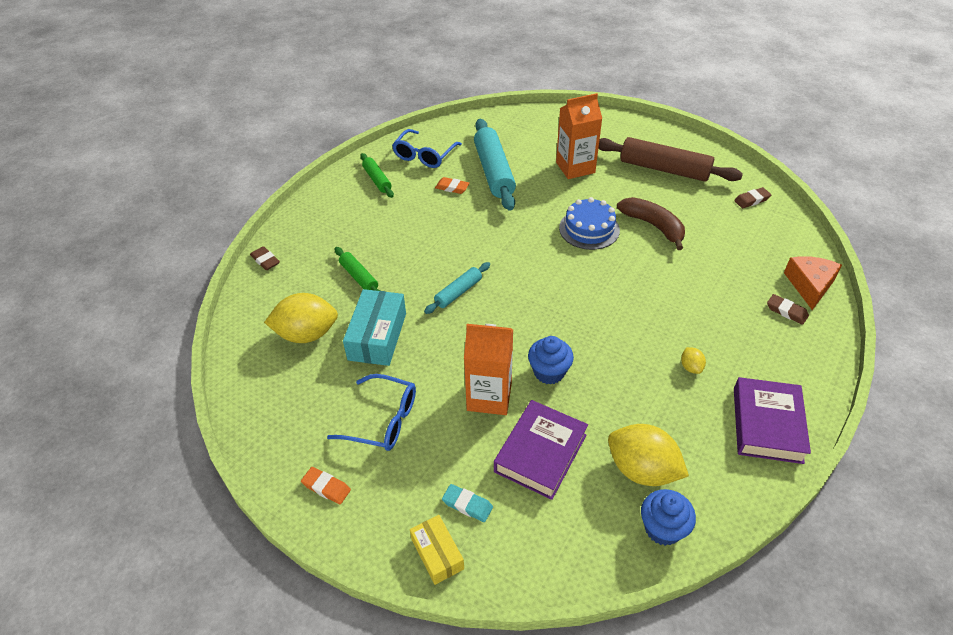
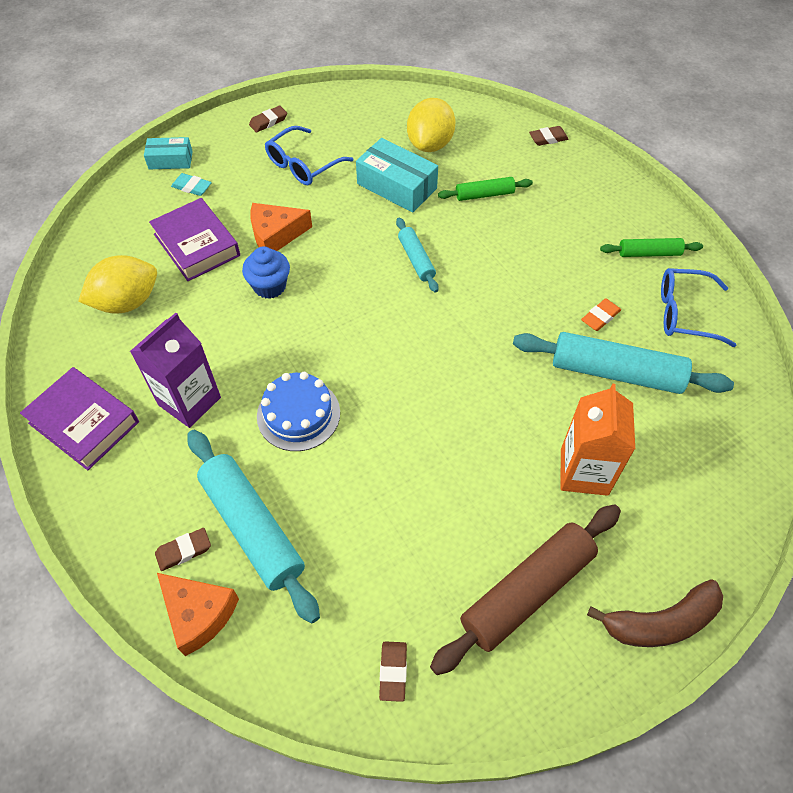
camera: 115 degrees right, 10 degrees up
orange eraser [301,467,351,504] -> brown eraser [249,106,287,133]
blue glasses [392,129,462,168] -> blue glasses turned 45 degrees counterclockwise [661,268,736,347]
yellow box [410,515,464,585] -> turquoise box [144,137,193,169]
turquoise eraser [442,484,493,522] -> turquoise eraser turned 60 degrees clockwise [171,173,212,196]
orange carton [464,324,513,415] -> orange cheese [250,203,312,251]
blue cake [559,197,620,250] -> blue cake moved to [257,372,340,451]
brown banana [617,197,685,250] -> brown banana moved to [587,579,723,647]
blue cupcake [641,489,696,546] -> none
yellow lemon [681,347,706,374] -> purple carton [130,313,221,428]
none -> turquoise rolling pin [187,430,320,623]

